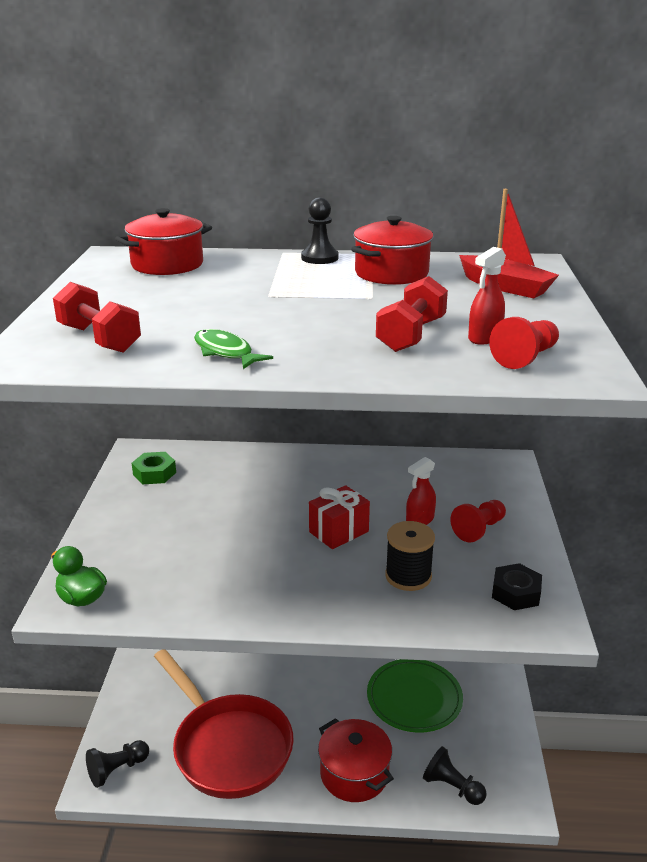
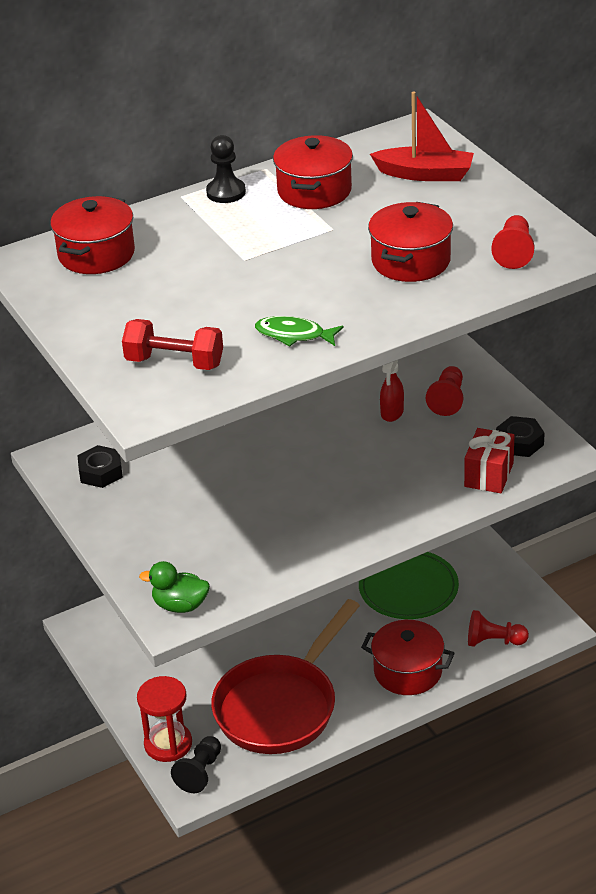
camera: 30 degrees left, 10 degrees up
green nut [132,452,176,484] -> black nut [77,445,123,488]
red pan [154,650,294,799] -> red pan turned 105 degrees clockwise [211,599,360,754]
red gift [309,485,370,549] -> red gift moved to [464,428,514,493]
red dumbbell [376,276,448,352] -> red pot [368,202,453,282]
black spool [385,521,435,591] -> none
black pawn [423,746,486,805] -> red pawn [468,610,529,647]
red spray bottle [468,247,506,345] -> none
none -> red hourglass [137,676,192,762]

